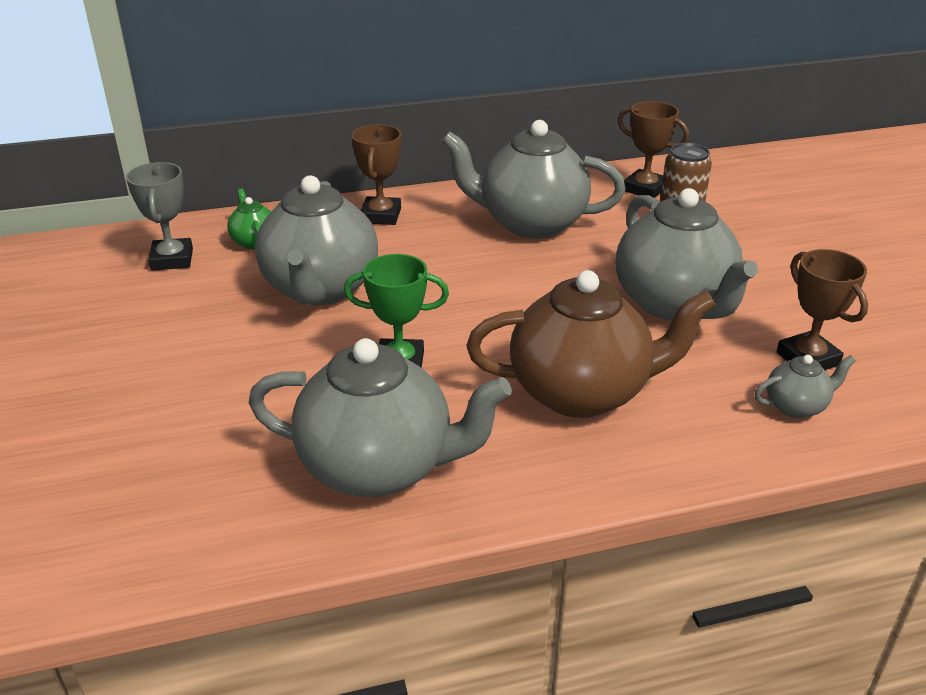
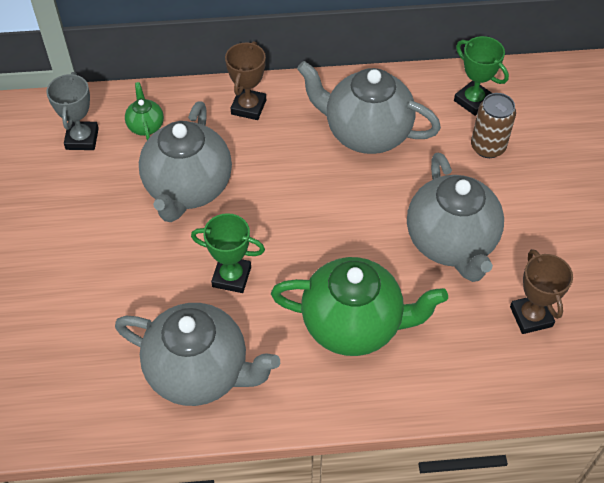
camera: 10 degrees right, 20 degrees up
brown teapot [467,270,716,418] -> green teapot [271,257,448,356]
brown trophy [618,101,689,198] -> green trophy [454,36,509,116]
grey teapot [755,355,856,418] -> none

